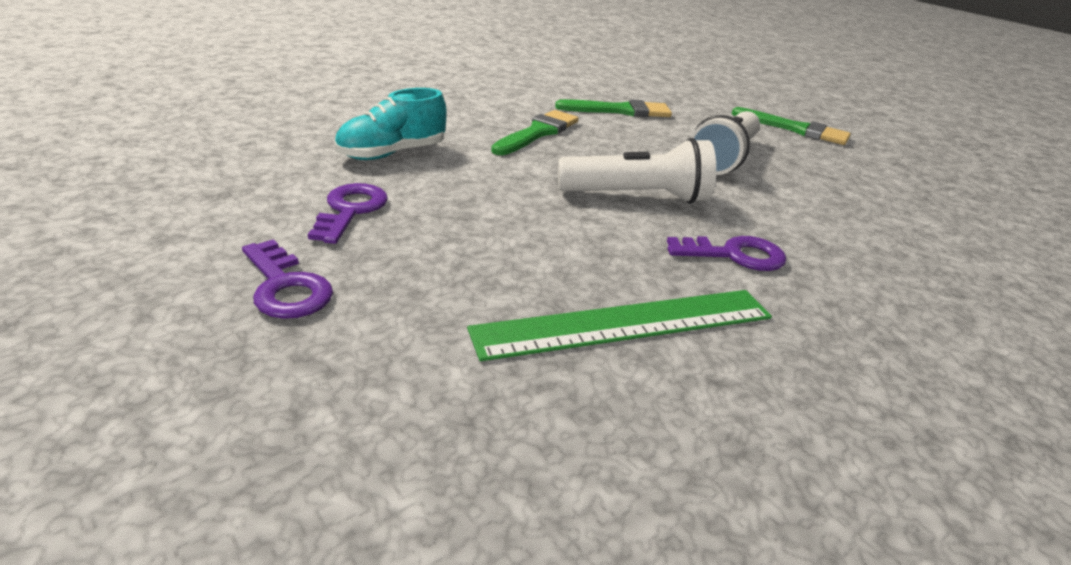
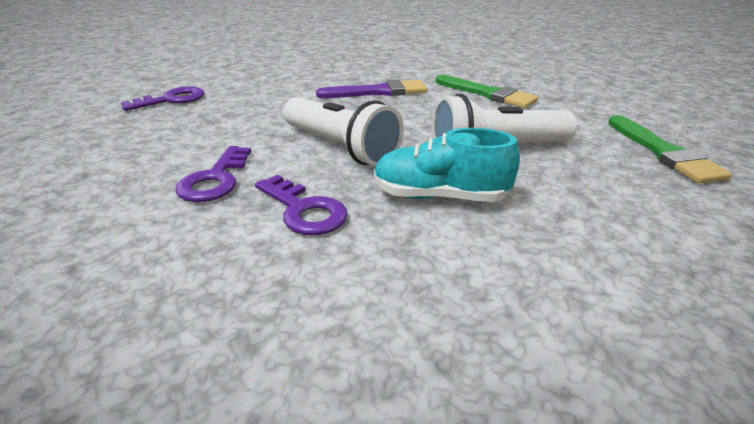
camera: 50 degrees right, 0 degrees up
purple key [242,239,333,319] -> purple key moved to [175,146,251,202]
turquoise shoe [335,88,447,160] -> turquoise shoe moved to [374,128,520,202]
green ruler [467,290,772,361] -> none
green brush [491,110,579,155] -> purple brush [316,79,427,98]

